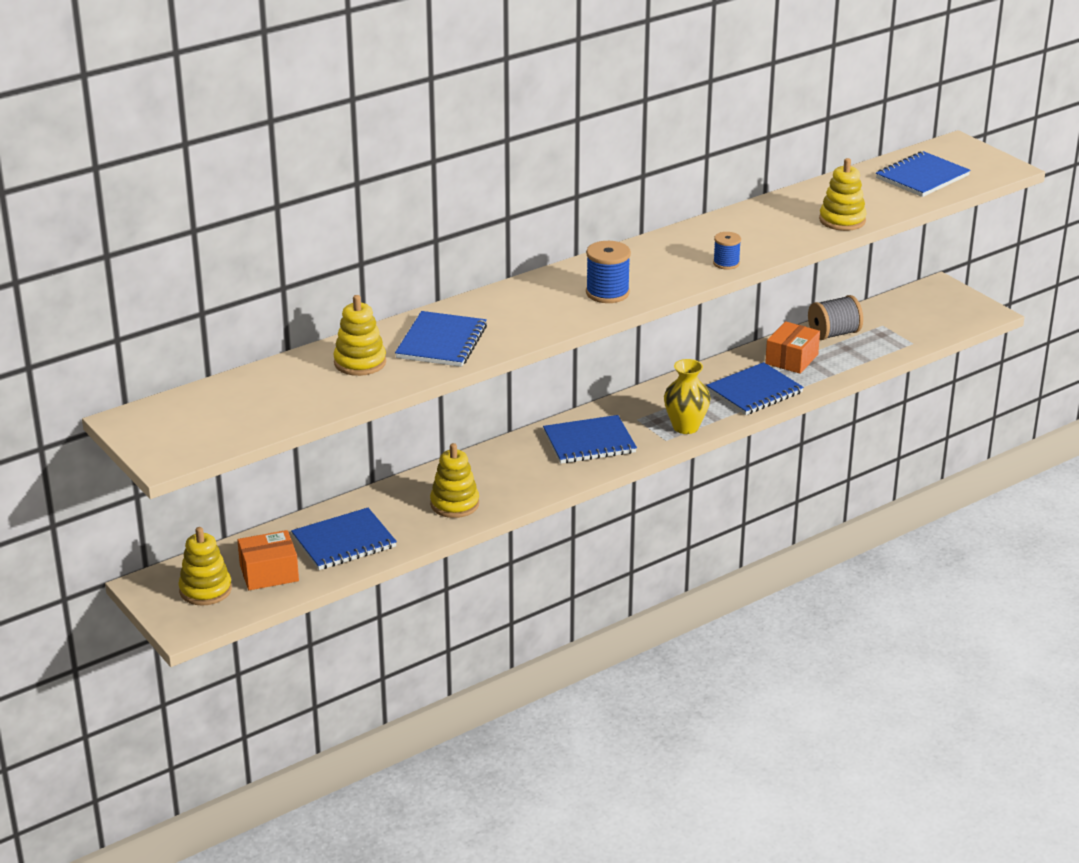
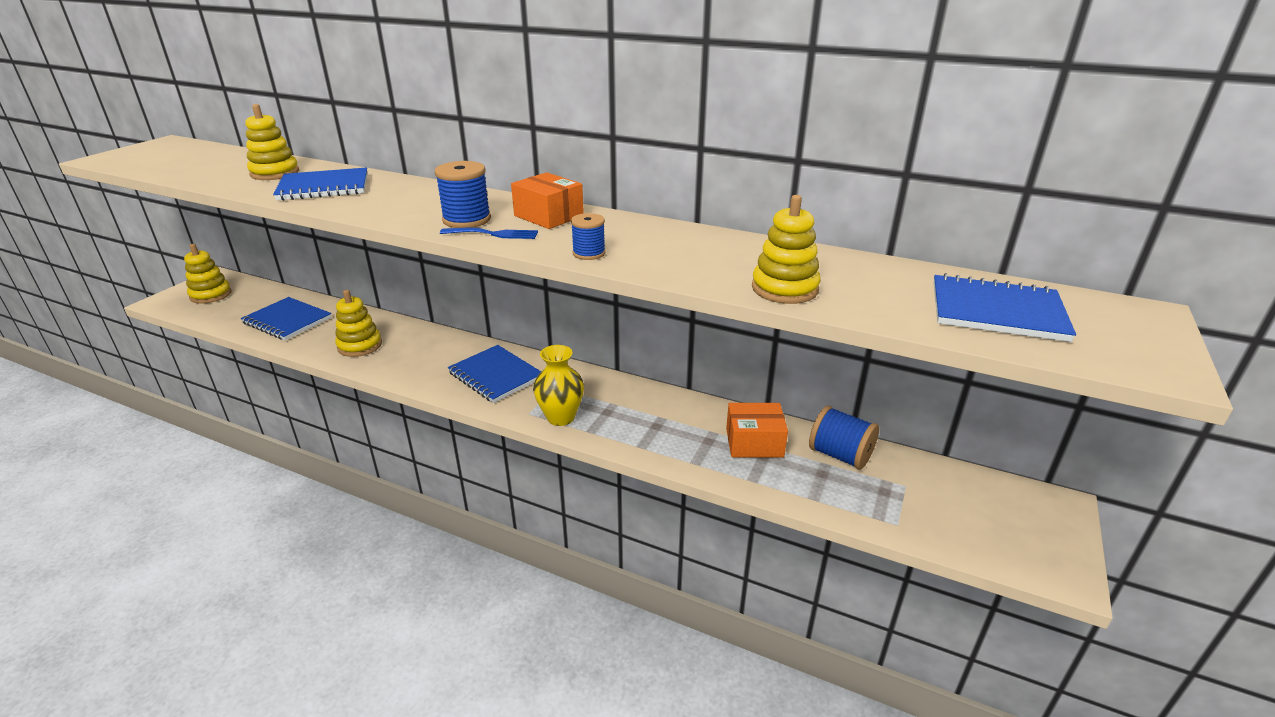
camera: 60 degrees right, 0 degrees up
orange box [237,530,299,590] -> orange box moved to [511,172,584,229]
blue notebook [706,362,804,415] -> none
grey spool [808,295,863,340] -> blue spool [809,406,879,470]
none -> blue fork [440,228,538,239]

